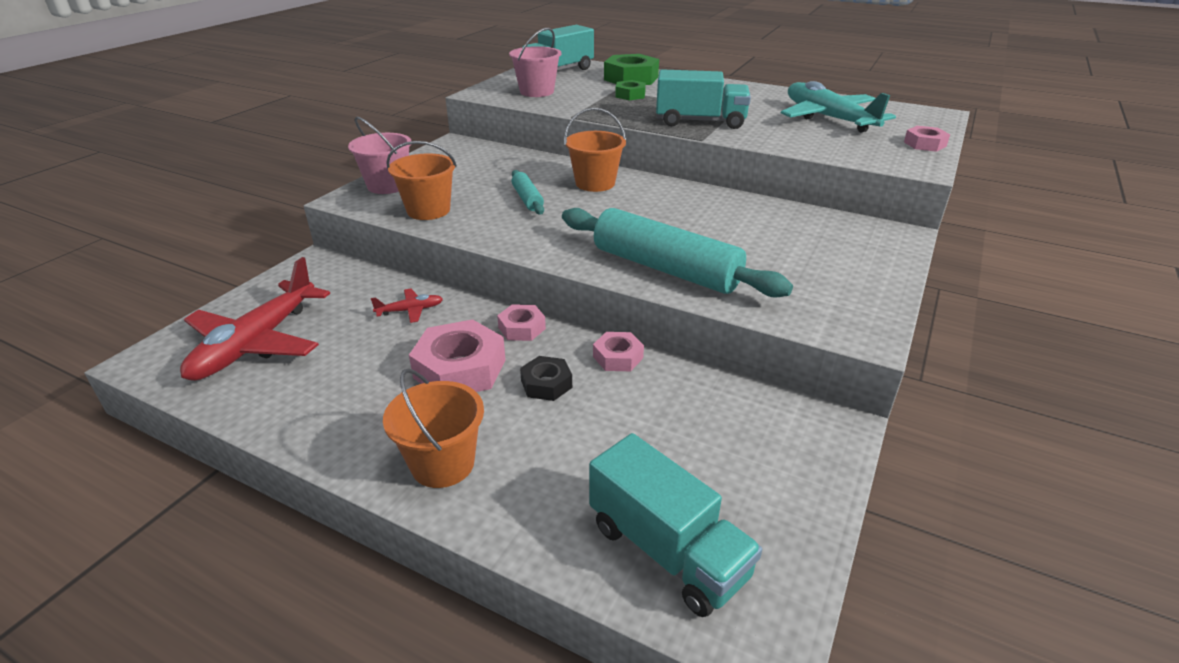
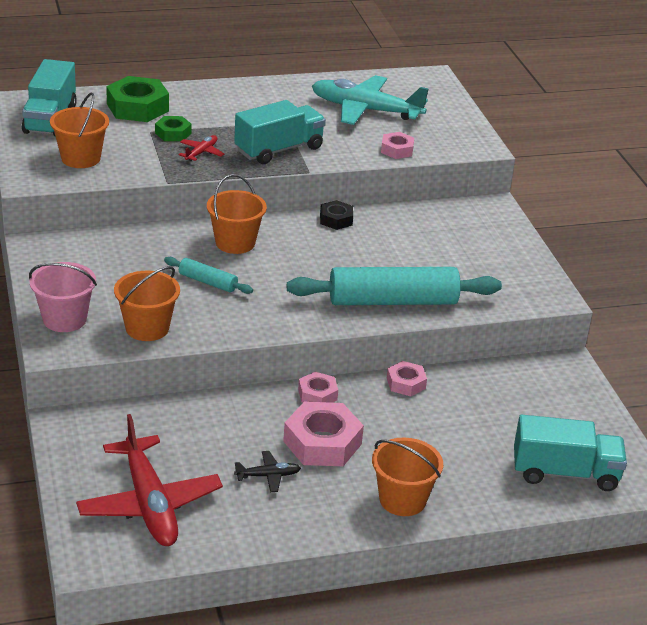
camera: 45 degrees left, 0 degrees up
red plane [371,289,443,323] -> red plane moved to [179,135,224,161]
pink bucket [509,28,561,97] -> orange bucket [50,92,109,168]
black nut [520,356,572,401] -> black nut moved to [320,200,353,230]
pink nut [904,126,950,152] -> pink nut moved to [381,132,414,159]
none -> black plane [234,451,301,492]

